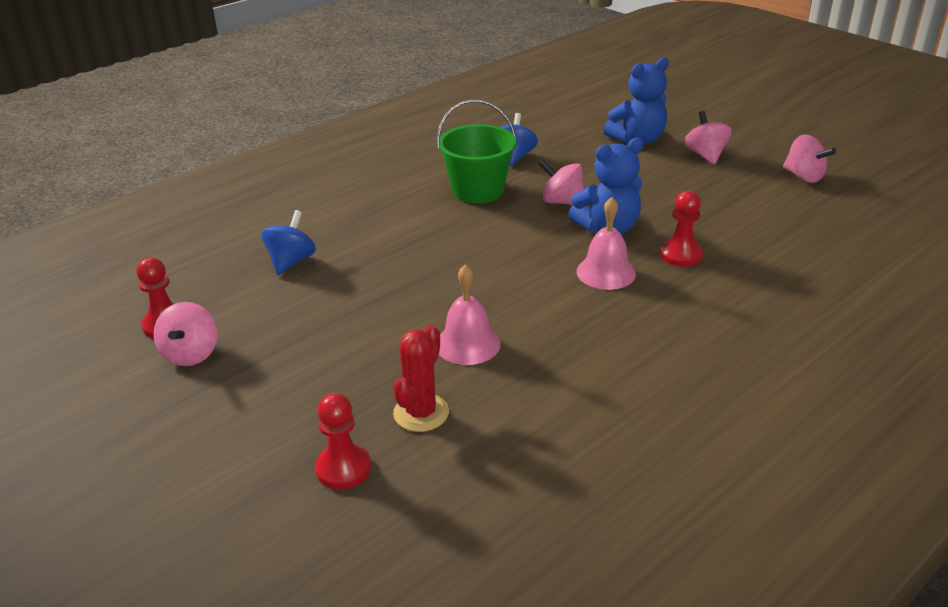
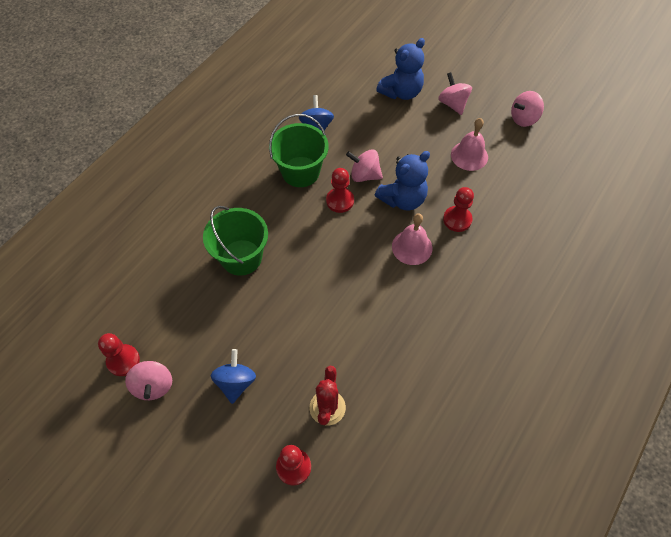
camera: 15 degrees left, 25 degrees up
blue spinning top [261,210,316,275] -> blue spinning top moved to [210,349,256,404]
pink bell [439,264,501,365] -> pink bell moved to [451,118,488,171]
pink spinning top [783,135,836,183] -> pink spinning top turned 120 degrees clockwise [511,91,544,127]
none -> green bucket [203,206,268,276]
none -> red pawn [326,168,354,213]

